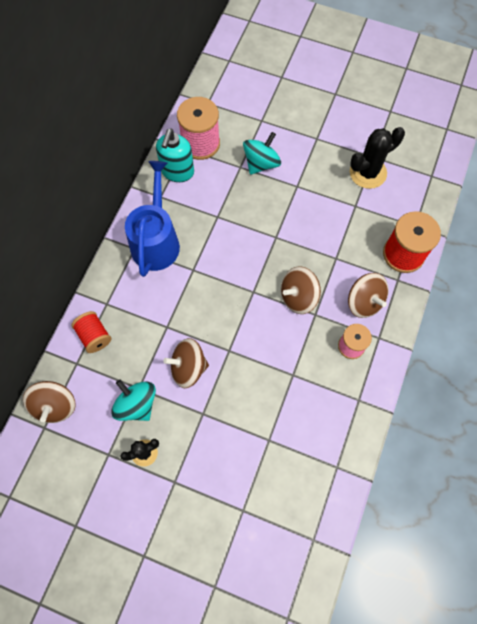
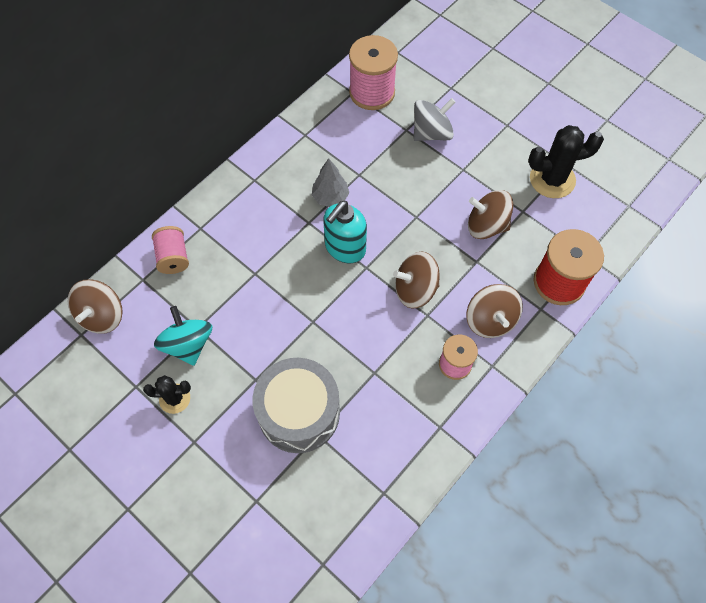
camera: 20 degrees right, 5 degrees down
red spool [71,311,111,353] -> pink spool [152,226,189,274]
blue watering can [125,161,180,277] -> none
turquoise soap dispenser [156,129,194,182] -> turquoise soap dispenser moved to [323,201,367,263]
brown spinning top [163,338,209,388] -> brown spinning top moved to [468,190,513,239]
turquoise spinning top [243,132,281,175] -> grey spinning top [414,98,455,141]
none -> grey drum [252,358,340,453]
none -> grey tree [312,158,349,207]

